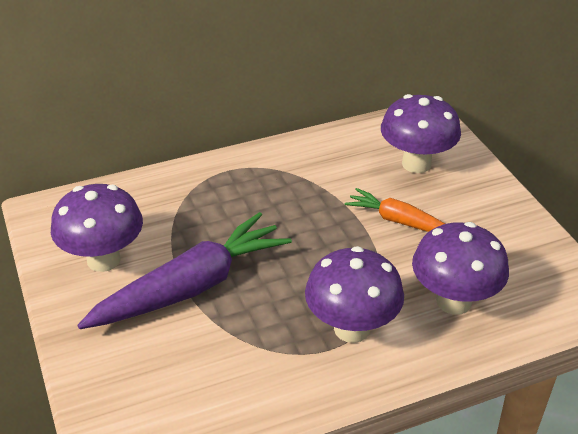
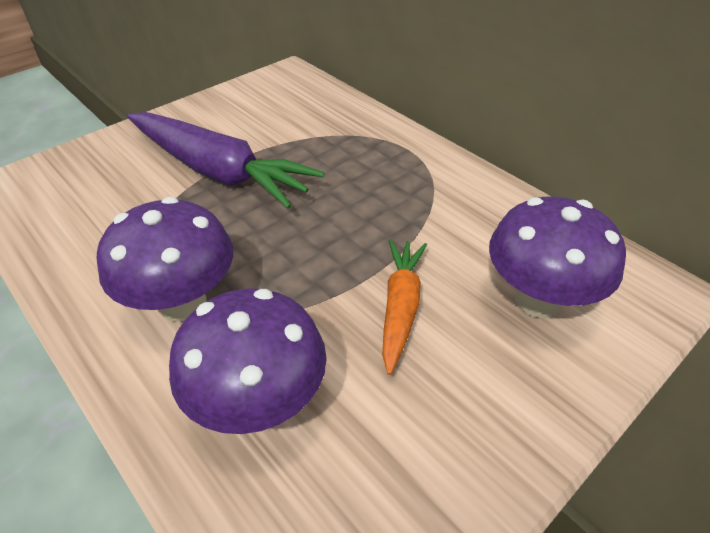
camera: 70 degrees right, 5 degrees up
purple mushroom [51,184,143,272] -> none

